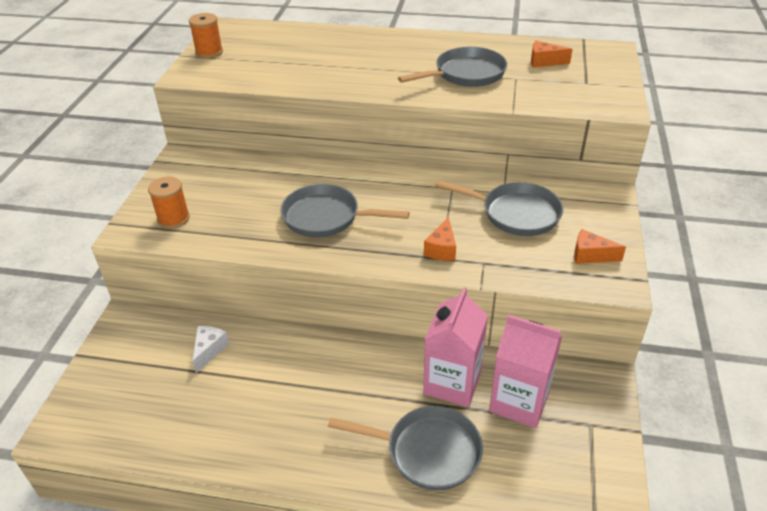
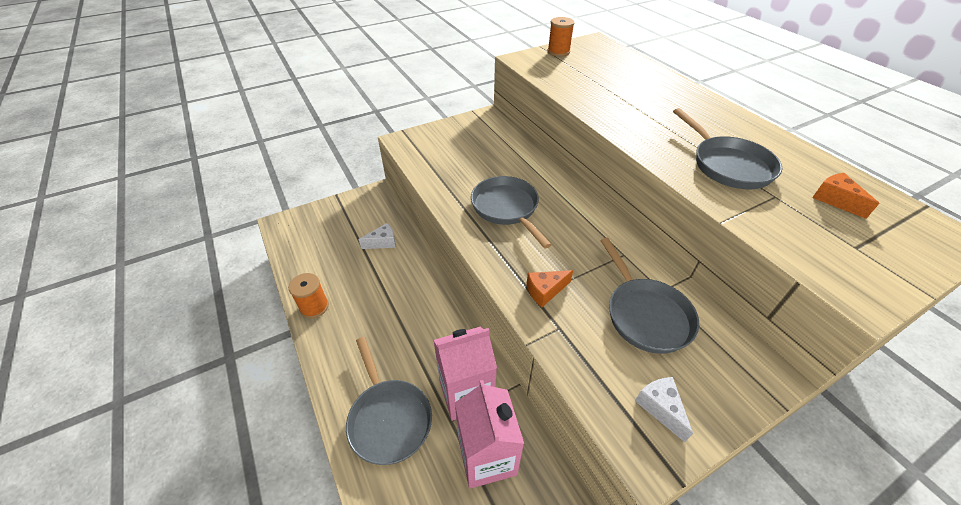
camera: 50 degrees right, 5 degrees up
orange spool [148,176,190,229] -> orange spool moved to [288,273,329,319]
grey pan [398,47,507,87] -> grey pan turned 45 degrees clockwise [673,108,782,189]
orange cheese [574,229,626,264] -> white cheese [635,377,693,442]

